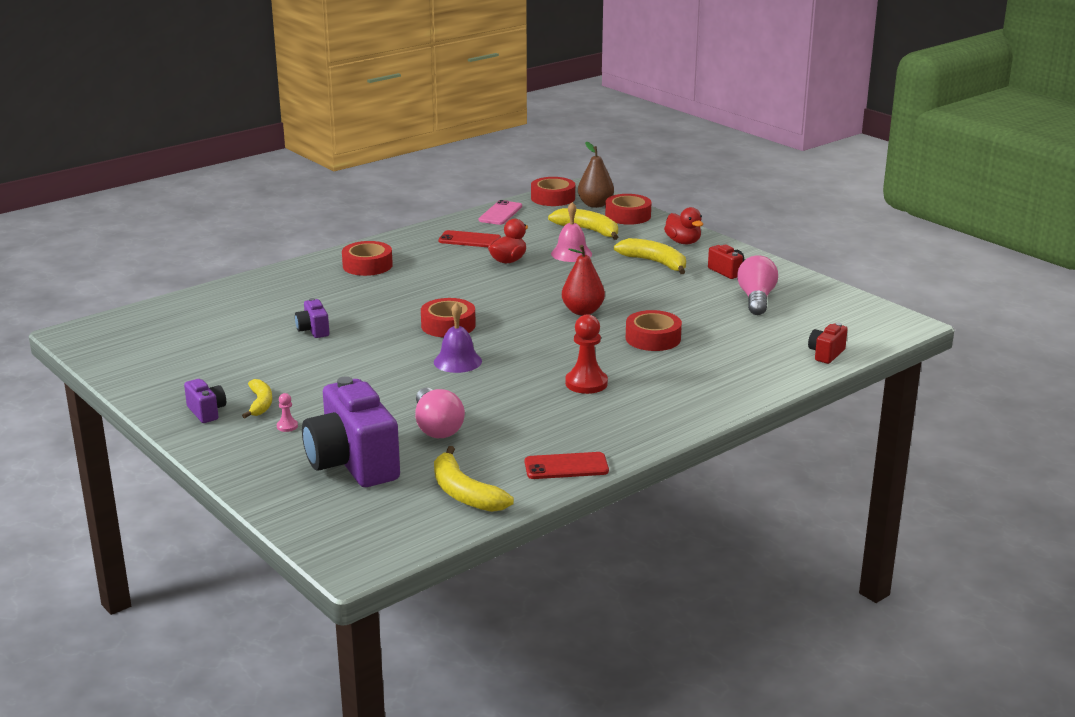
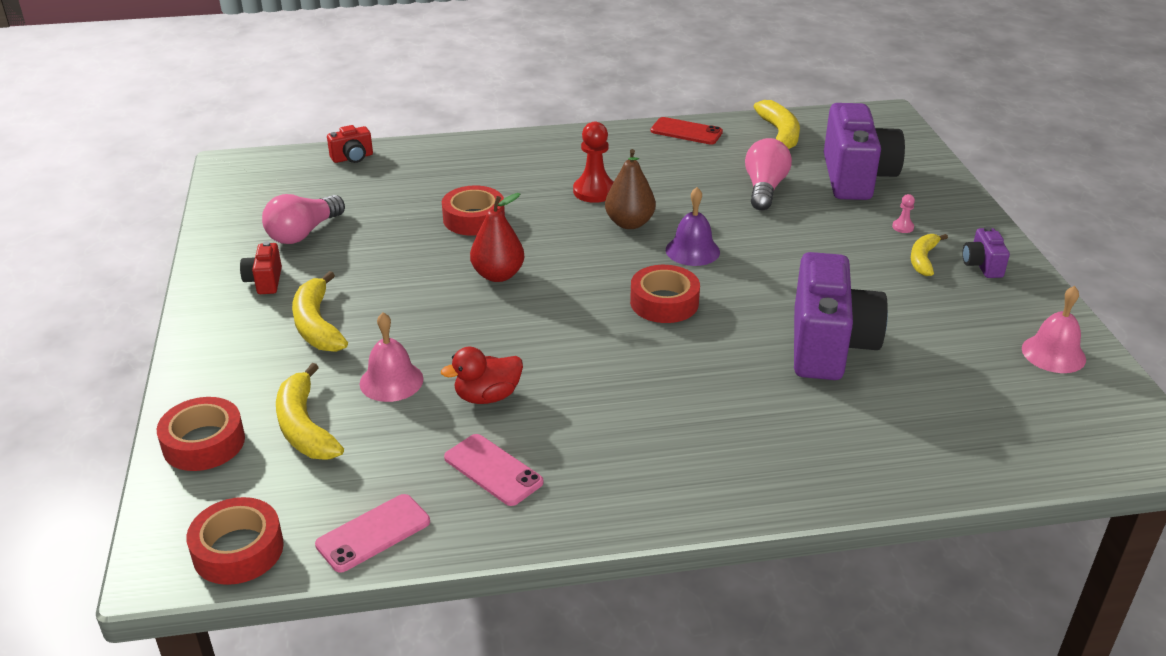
camera: 150 degrees left, 10 degrees up
purple camera [295,298,329,338] -> purple camera [794,252,888,380], size x2.23
red tape [342,241,393,276] -> none
red phone [438,230,501,247] -> pink phone [444,434,544,506]
brown pear [578,142,614,208] -> brown pear moved to [605,149,656,229]
red duck [664,207,703,244] -> none
none -> pink bell [1022,286,1086,373]

